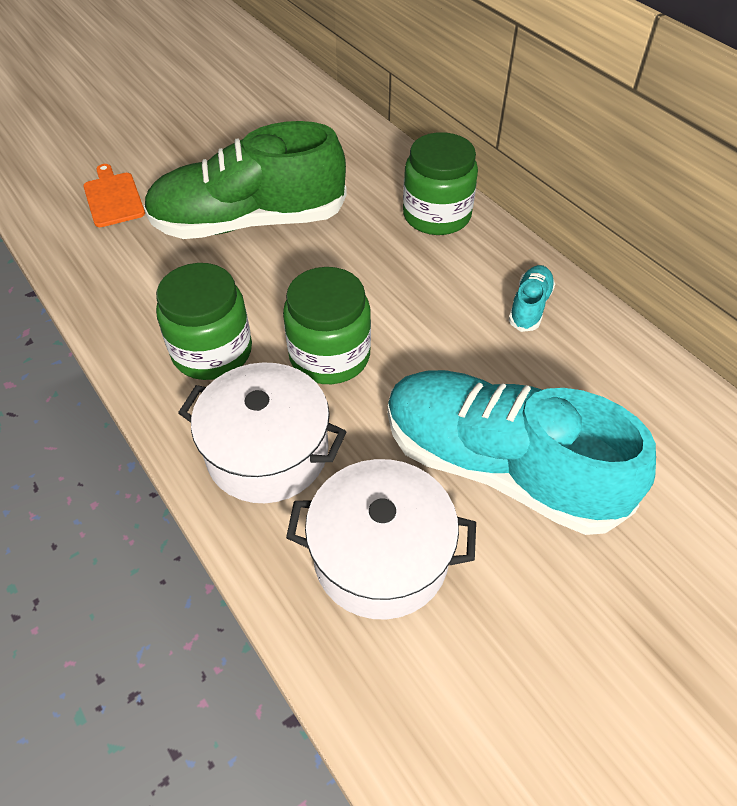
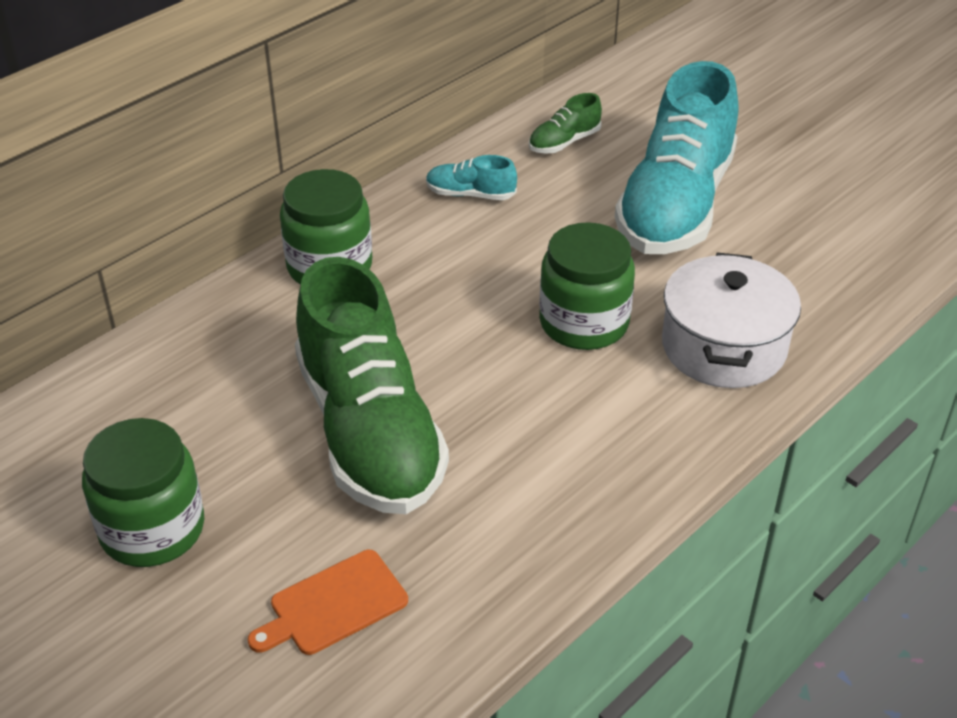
camera: 100 degrees left, 10 degrees down
green jar [156,263,252,380] -> green jar moved to [82,418,204,567]
white pot [286,459,476,620] -> none
none -> green shoe [529,93,602,154]

